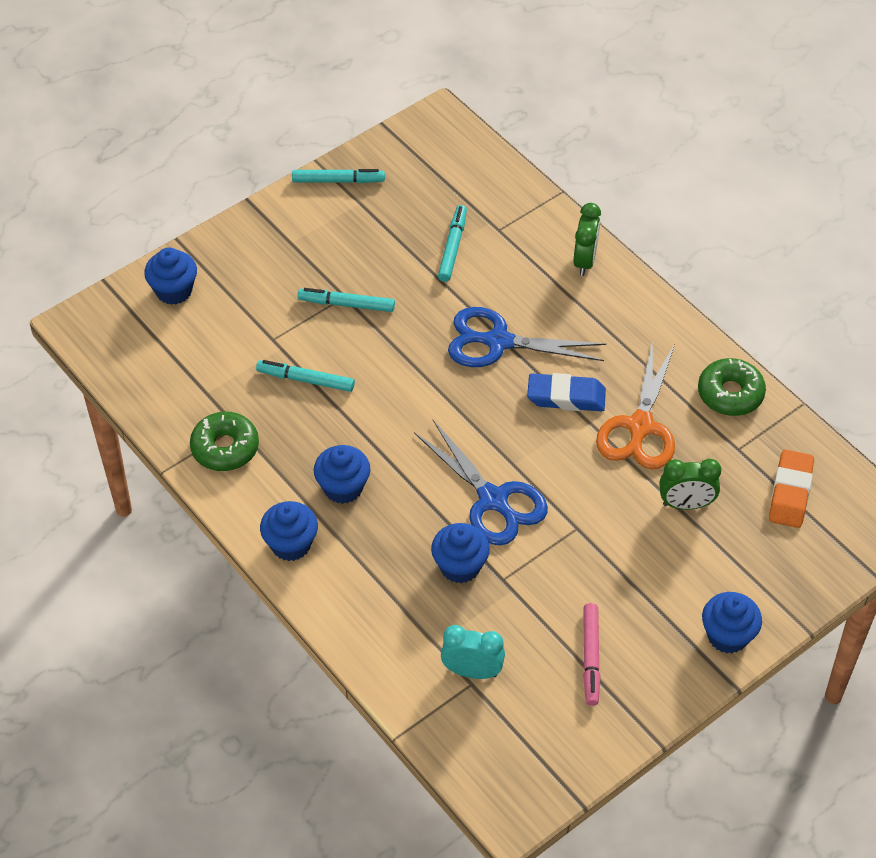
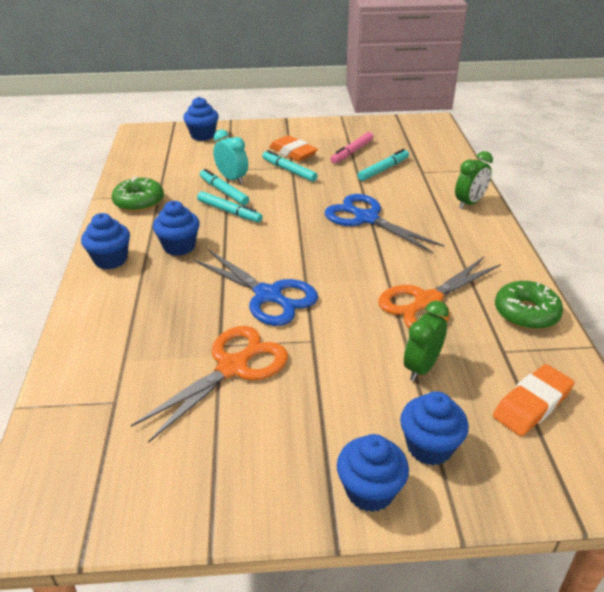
camera: 35 degrees right, 15 degrees down
turquoise marker [292,169,385,183] -> turquoise marker moved to [197,191,263,223]
blue scissors [414,420,548,546] -> blue scissors turned 45 degrees counterclockwise [193,249,318,326]
blue cupcake [431,523,490,583] -> blue cupcake moved to [400,391,469,465]
turquoise clock [441,625,505,679] -> turquoise clock moved to [213,129,248,184]
blue eraser [527,373,606,411] -> none
pink marker [583,603,600,706] -> pink marker moved to [331,132,373,164]
green clock [659,459,721,510] -> green clock turned 90 degrees clockwise [404,301,449,381]
none -> orange scissors [131,326,288,443]
none -> orange eraser [269,135,318,162]

